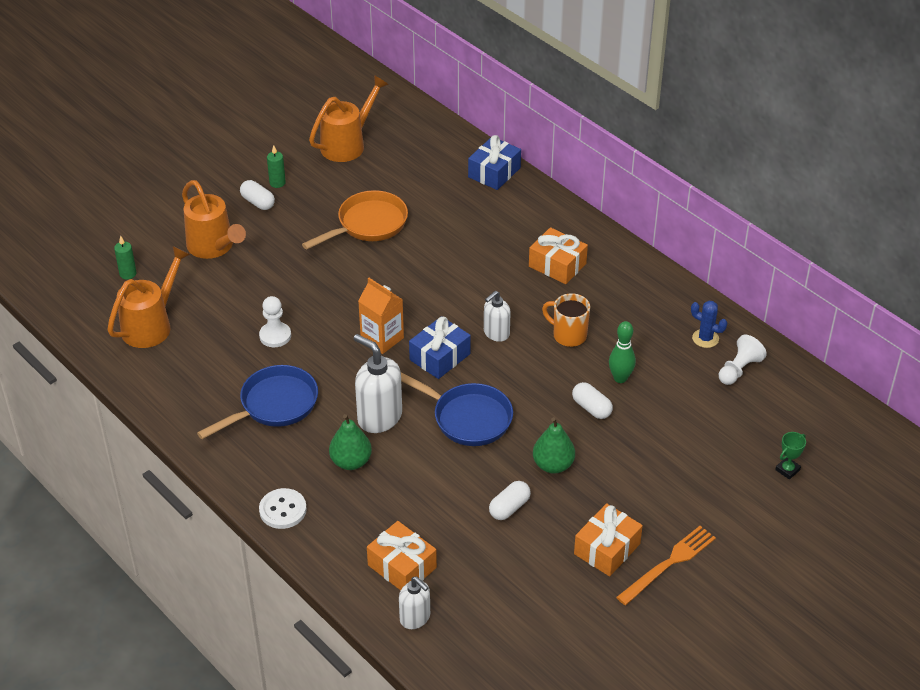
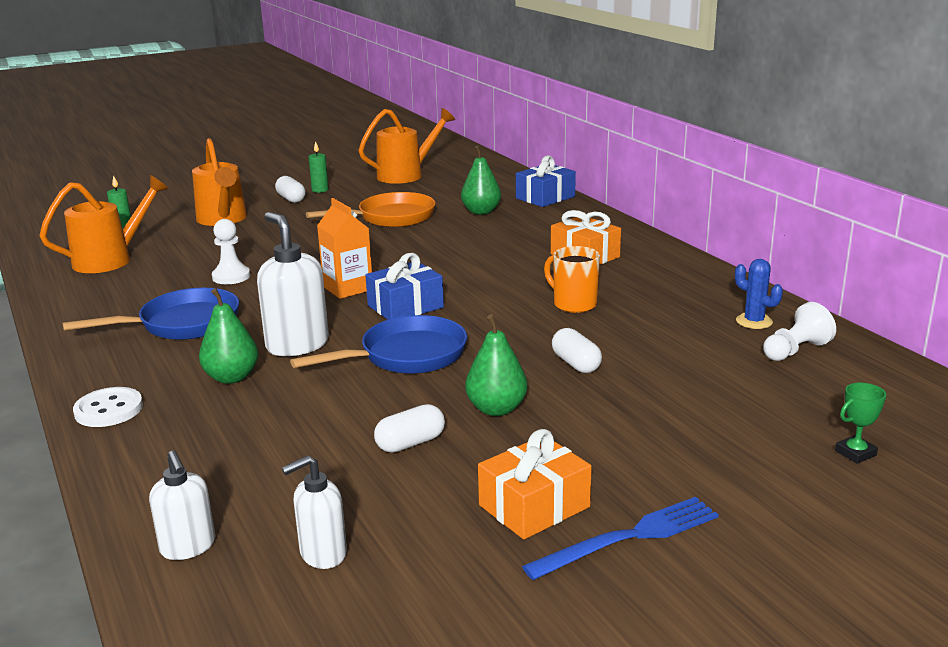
camera: 15 degrees right, 20 degrees down
orange gift [367,521,437,590] -> none
blue pan [401,372,513,446] -> blue pan turned 75 degrees counterclockwise [290,315,467,374]
white soap dispenser [484,291,511,342] -> white soap dispenser moved to [282,455,347,569]
green bowling pin [609,321,636,383] -> none
orange fork [616,526,716,605] -> blue fork [522,497,719,580]
none -> green pear [461,146,501,215]

